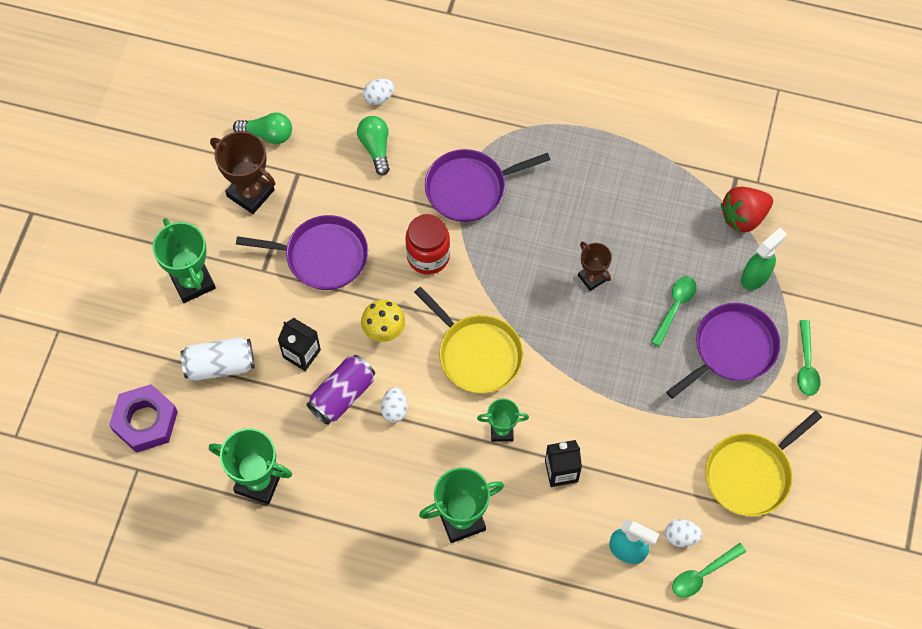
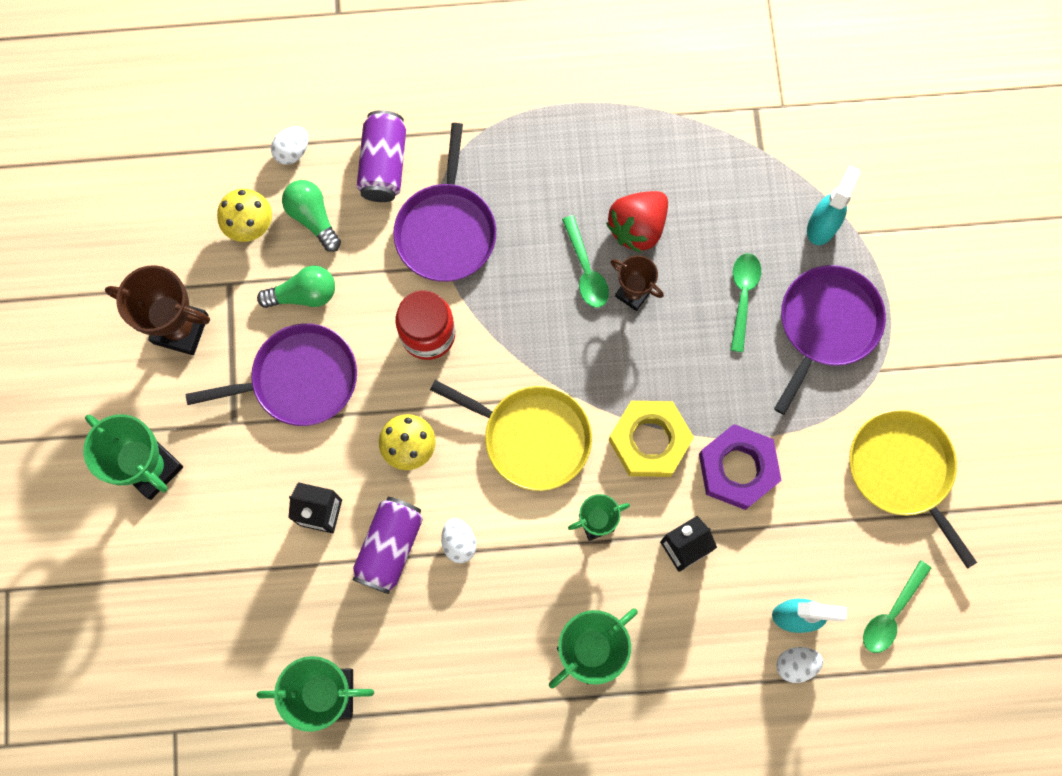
camera: 20 degrees left, 10 degrees up
purple nut [109,384,178,453] -> purple nut moved to [699,424,782,510]
white can [181,337,255,381] -> none
green light bulb [233,113,292,144] -> green light bulb moved to [257,265,335,308]
purple pan [425,149,550,222] -> purple pan turned 45 degrees counterclockwise [393,123,496,282]
white egg [665,519,702,547] -> white egg moved to [776,647,823,683]
yellow pan [705,411,822,517] -> yellow pan turned 120 degrees clockwise [849,410,977,569]
red strawberry [721,187,773,233] -> red strawberry moved to [606,191,668,253]
green spray bottle [741,228,787,290] -> turquoise spray bottle [807,165,860,245]
green spoon [797,320,821,396] -> green spoon moved to [562,215,609,308]
none -> yellow mushroom [217,189,272,242]
none -> purple can [357,110,406,202]
none -> yellow nut [609,401,694,477]

